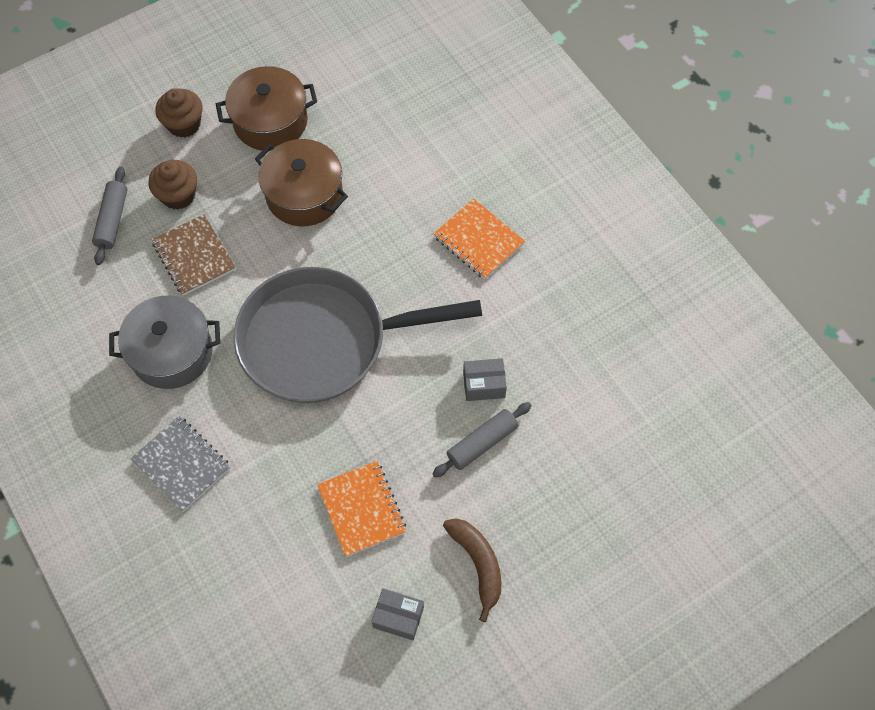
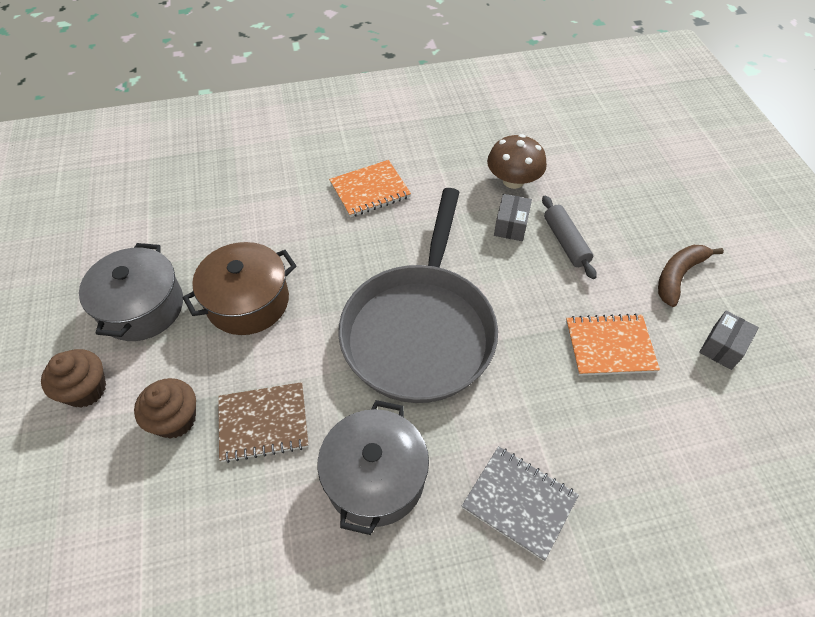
camera: 70 degrees left, 10 degrees down
grey rolling pin [92,167,128,265] -> none
grey notebook [131,416,230,512] -> grey notebook turned 60 degrees clockwise [462,446,579,561]
brown pot [216,66,317,151] -> grey pot [79,243,183,341]
brown banana [443,518,501,622] -> brown banana turned 45 degrees counterclockwise [658,245,724,307]
none -> brown mushroom [487,134,547,189]

